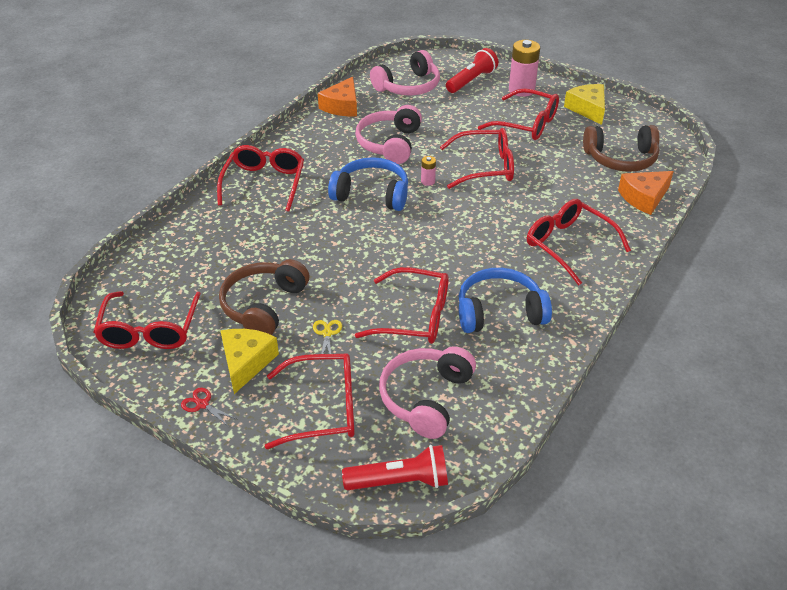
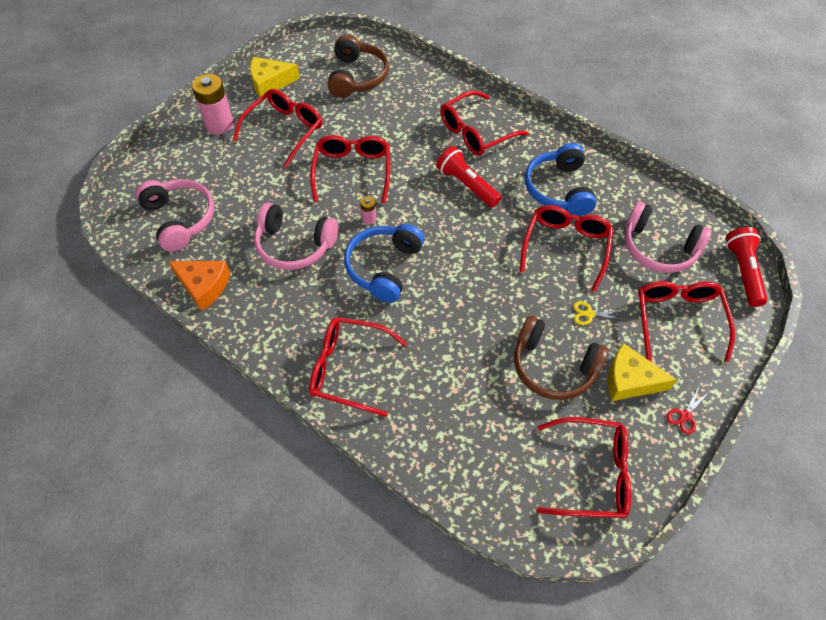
camera: 85 degrees left, 15 degrees up
red flashlight [446,48,498,93] -> red flashlight moved to [436,146,502,208]
orange cheese [618,171,674,215] -> none

